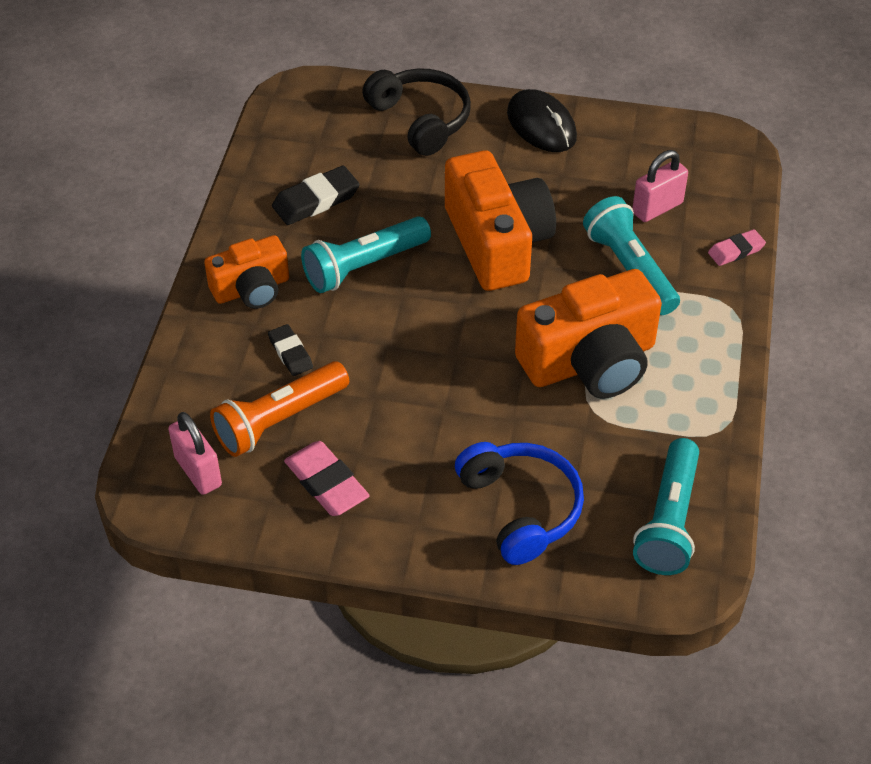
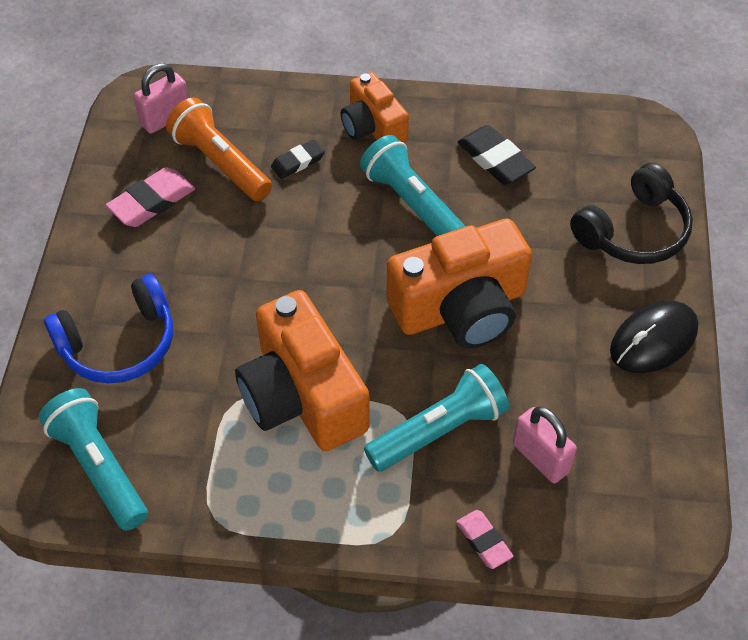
camera: 85 degrees right, 5 degrees up
turquoise flashlight [633,438,699,575] -> turquoise flashlight turned 45 degrees clockwise [39,388,148,531]

